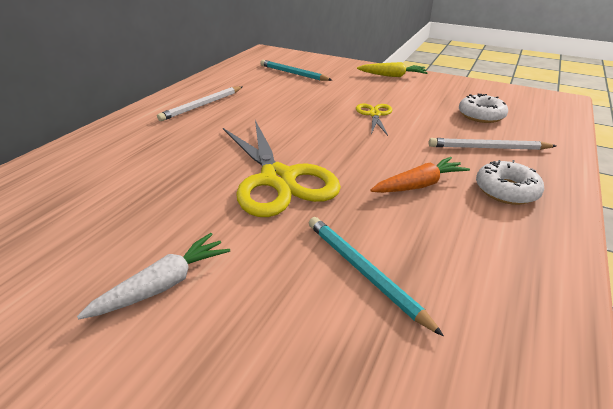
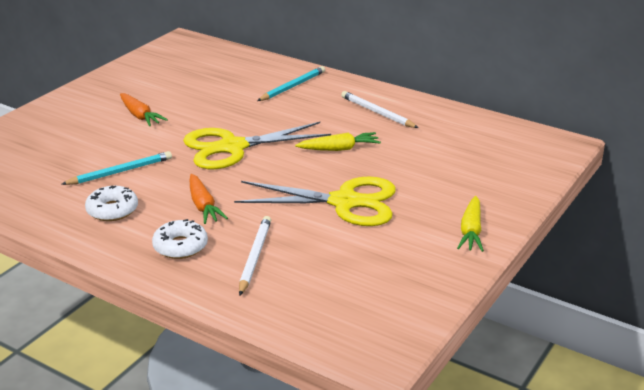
camera: 95 degrees right, 5 degrees down
white carrot [77,233,230,319] -> orange carrot [120,93,168,126]
turquoise pencil [260,60,332,81] -> turquoise pencil moved to [257,66,325,101]
yellow scissors [356,103,392,136] -> yellow scissors [234,176,396,226], size x2.07
white donut [459,94,508,123] -> white donut moved to [85,185,138,221]
none -> yellow carrot [295,132,381,151]

